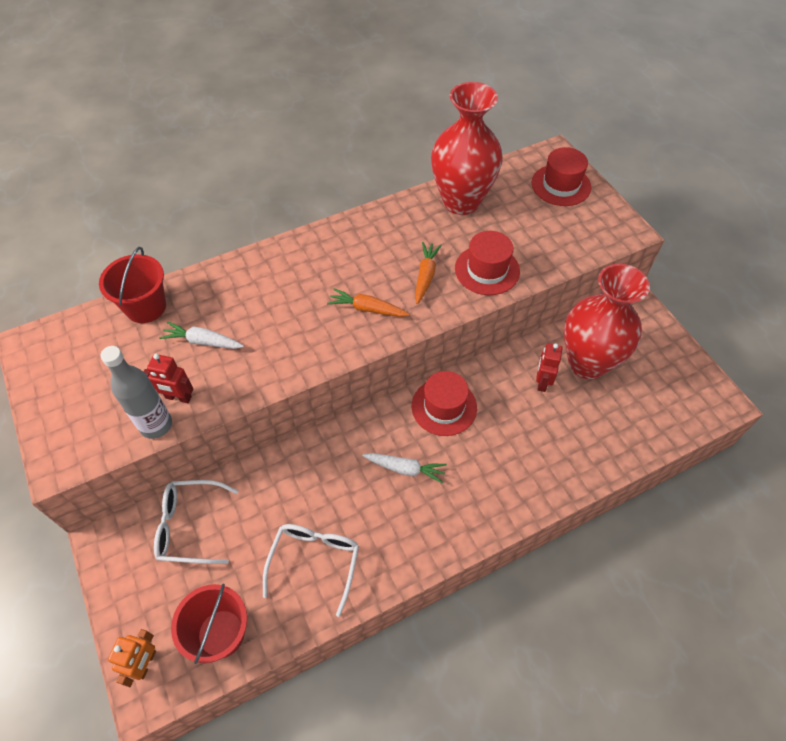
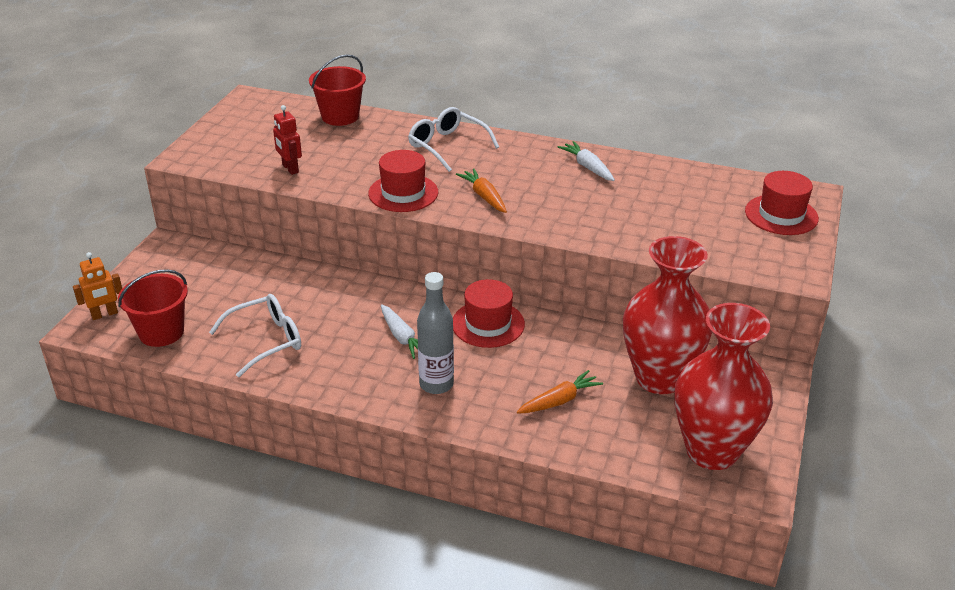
camera: 45 degrees right, 20 degrees down
grey bottle [100,346,172,439] -> grey bottle moved to [417,272,454,394]
white glasses [154,480,238,564] -> white glasses moved to [408,107,499,172]
white carrot [159,322,244,349] -> white carrot moved to [558,141,615,181]
orange carrot [415,242,442,304] -> orange carrot moved to [517,370,603,414]
red vase [431,82,503,215] -> red vase moved to [674,303,773,470]
red hat [455,231,520,295] -> red hat moved to [368,150,438,212]
red robot [536,343,562,392] -> none

